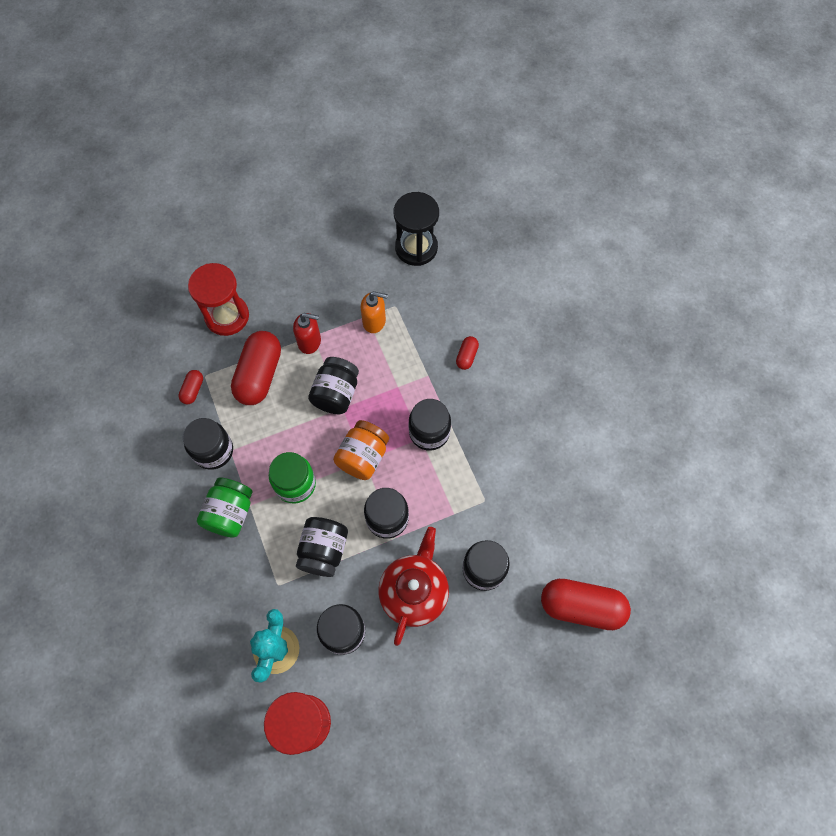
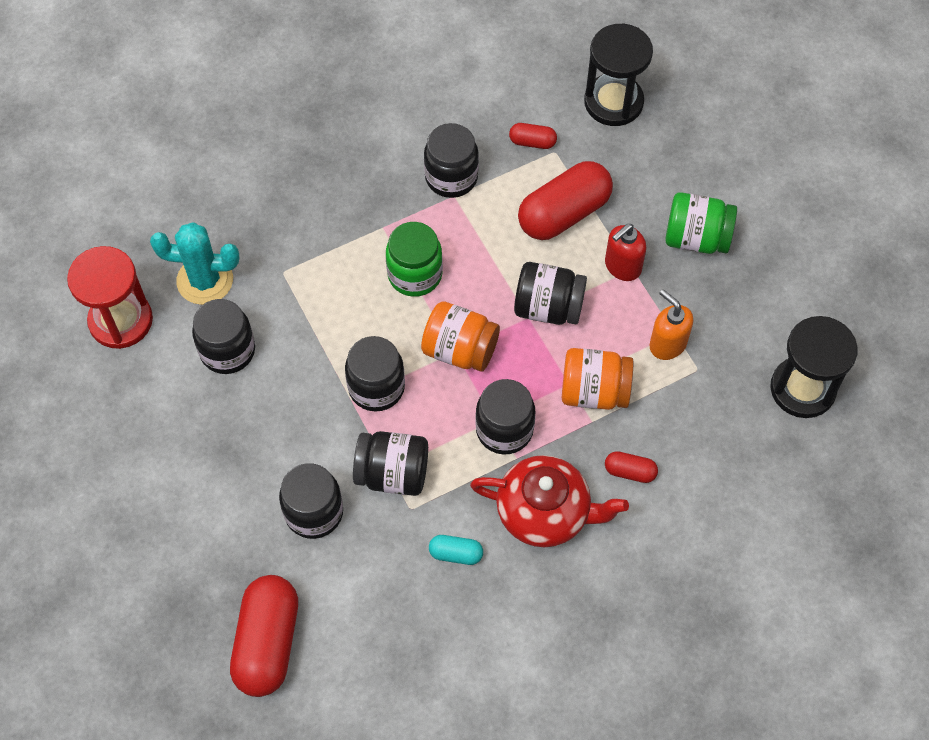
camera: 85 degrees right, 5 degrees down
red hourglass [188,263,249,336] -> none
green jar [197,478,253,538] -> green jar moved to [665,192,737,254]
red capsule [231,331,281,405] -> red capsule turned 45 degrees counterclockwise [518,161,613,240]
red soap dispenser [293,313,321,354] -> red soap dispenser turned 45 degrees clockwise [605,224,646,281]
black jar [296,517,348,577] -> black jar moved to [353,431,428,496]
orange soap dispenser [360,291,388,333] -> orange soap dispenser turned 135 degrees clockwise [649,289,693,360]
red teapot [379,527,449,646] -> red teapot moved to [470,455,629,547]
none -> turquoise capsule [429,535,483,565]
none -> orange jar [562,348,633,410]
none -> black hourglass [584,24,653,126]

